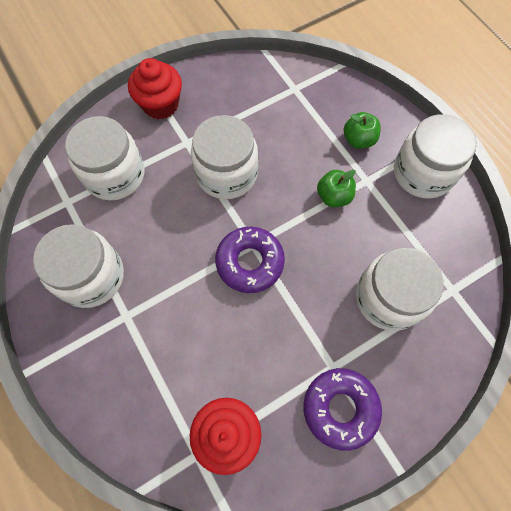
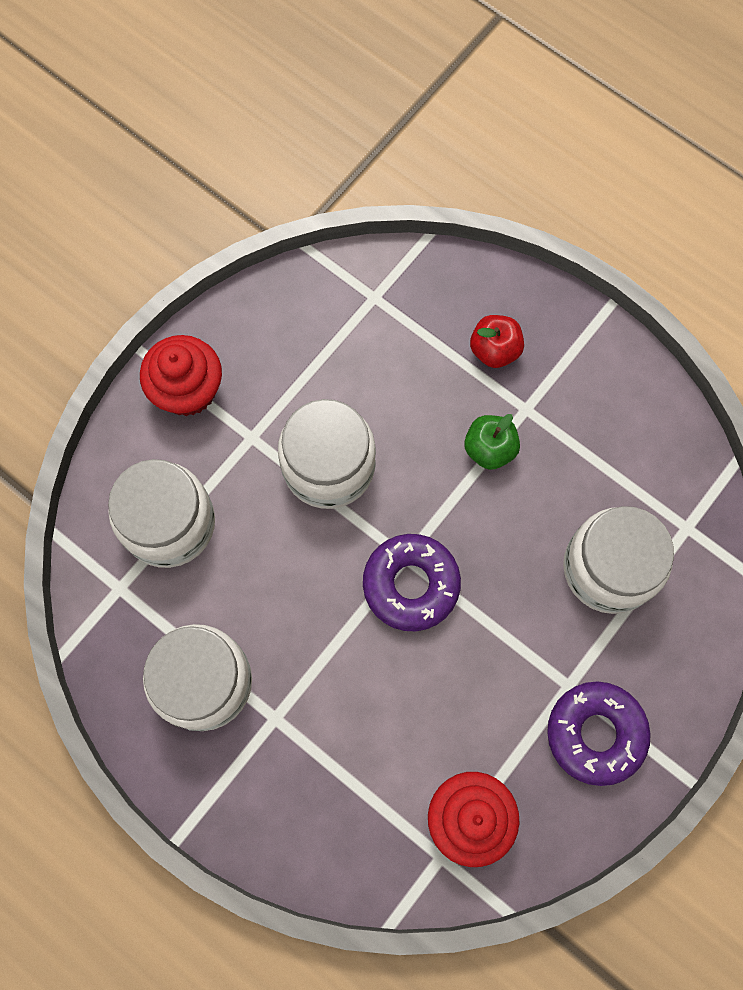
camera: 20 degrees left, 5 degrees up
green apple [344,112,381,149] -> red apple [470,315,524,368]
white jar [394,114,477,199] -> none

